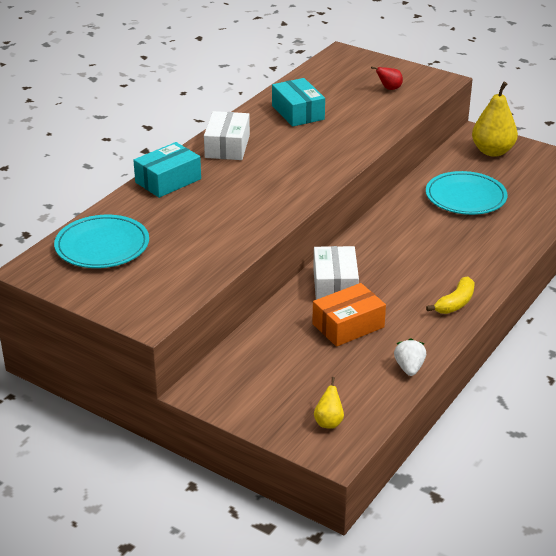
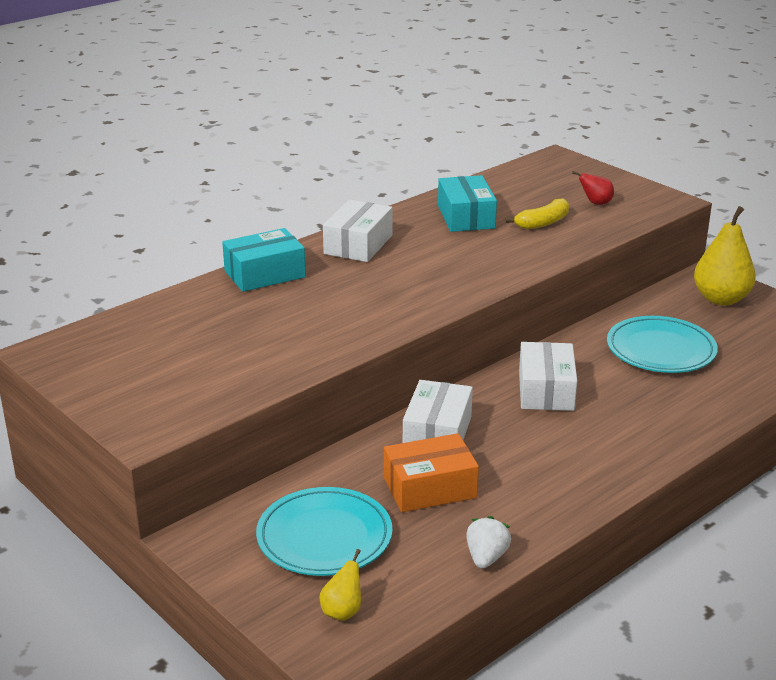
camera: 15 degrees right, 5 degrees down
turquoise plate [54,215,149,268] -> turquoise plate moved to [256,487,392,576]
yellow banana [426,277,475,314] -> yellow banana moved to [506,198,569,229]
none -> white box [519,342,577,411]

